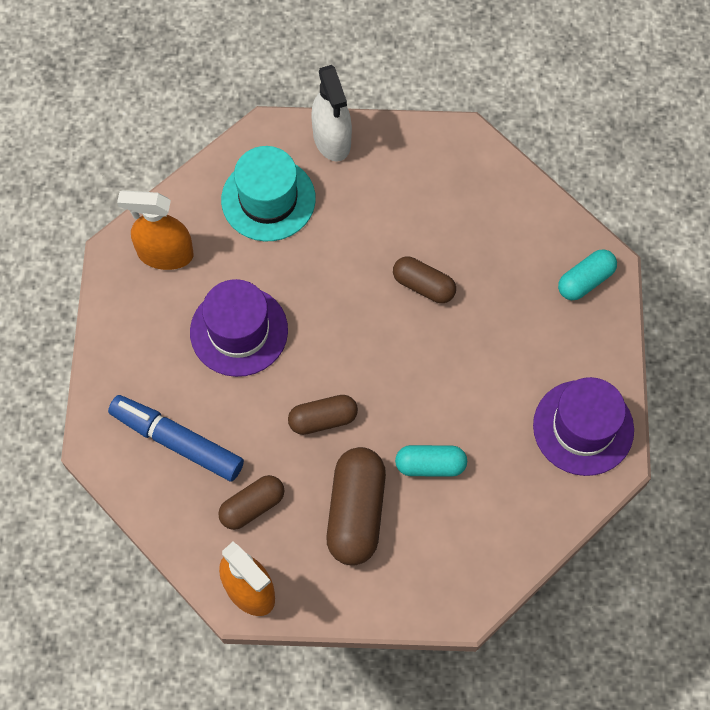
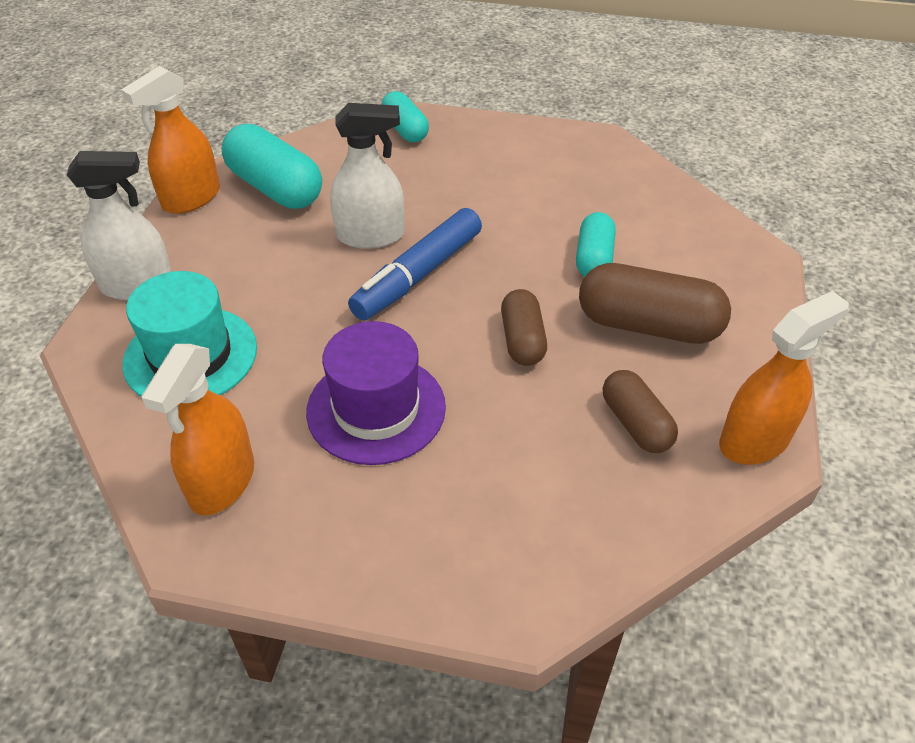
camera: 80 degrees left, 20 degrees down
blue marker [108,395,244,482] -> blue marker moved to [348,208,482,320]
brown capsule [393,257,456,303] -> white spray bottle [330,103,404,249]
purple hat [533,377,634,476] -> none
none -> orange spray bottle [121,66,220,214]
none -> turquoise capsule [222,124,322,209]

